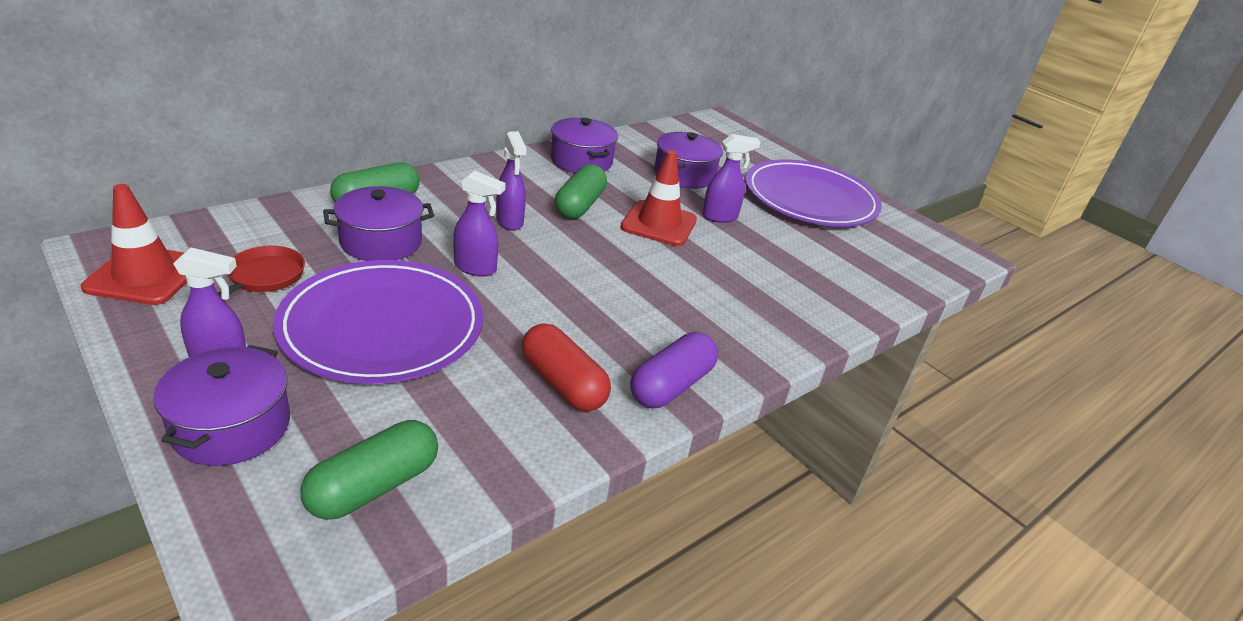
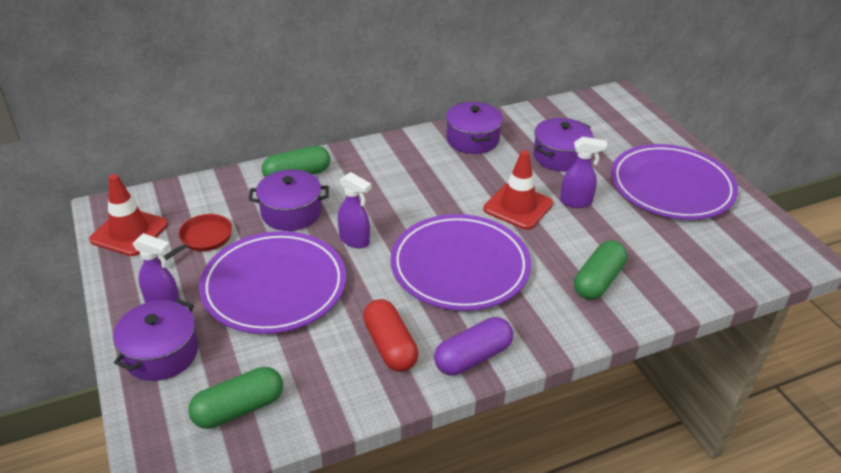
camera: 20 degrees right, 5 degrees up
purple spray bottle [496,131,527,231] -> none
green capsule [555,164,607,219] -> green capsule moved to [574,241,627,300]
none -> purple plate [390,214,531,311]

